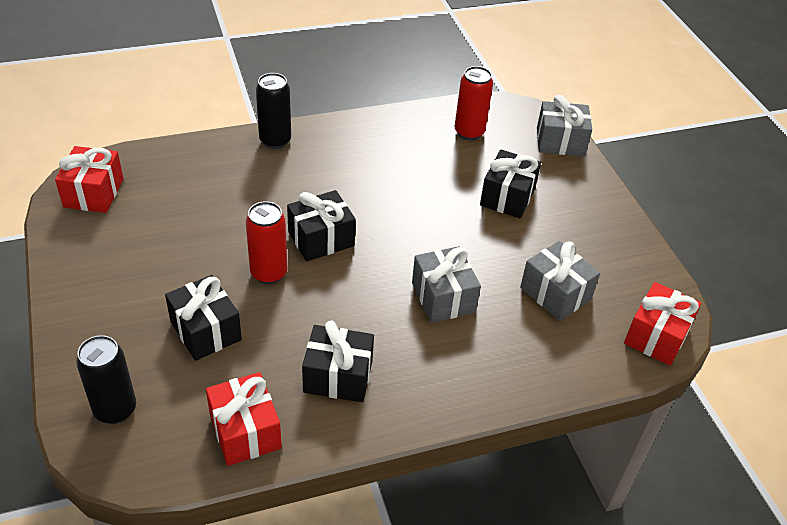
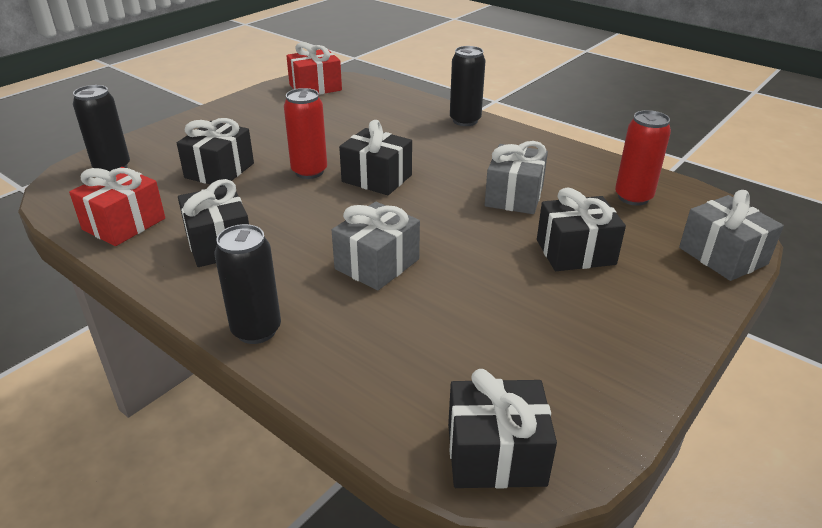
camera: 60 degrees right, 10 degrees down
grey gift [520,241,600,321] -> grey gift moved to [485,141,548,214]
red gift [624,282,701,366] -> black gift [448,369,557,489]
none -> black can [214,224,281,344]

